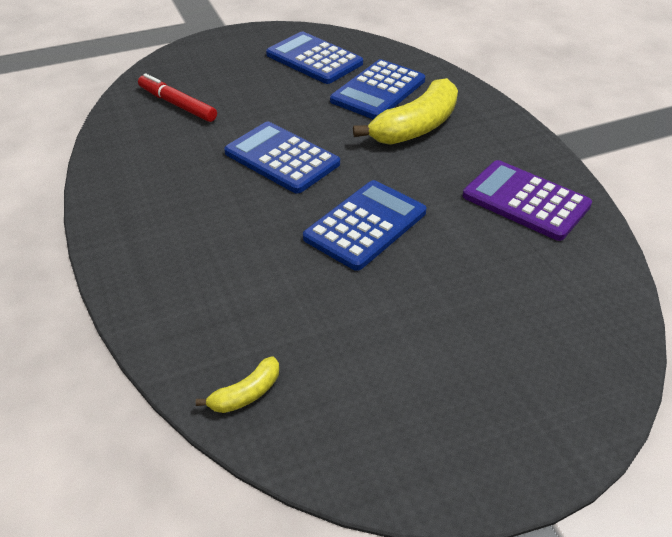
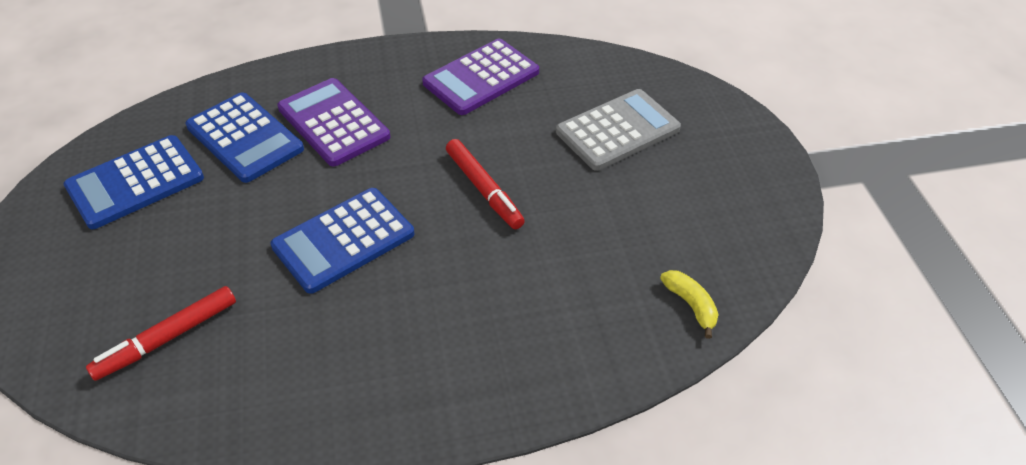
camera: 80 degrees left, 5 degrees up
blue calculator [303,180,426,271] -> red marker [446,139,525,229]
yellow banana [353,78,458,145] -> purple calculator [277,78,390,166]
none -> grey calculator [556,89,681,171]

